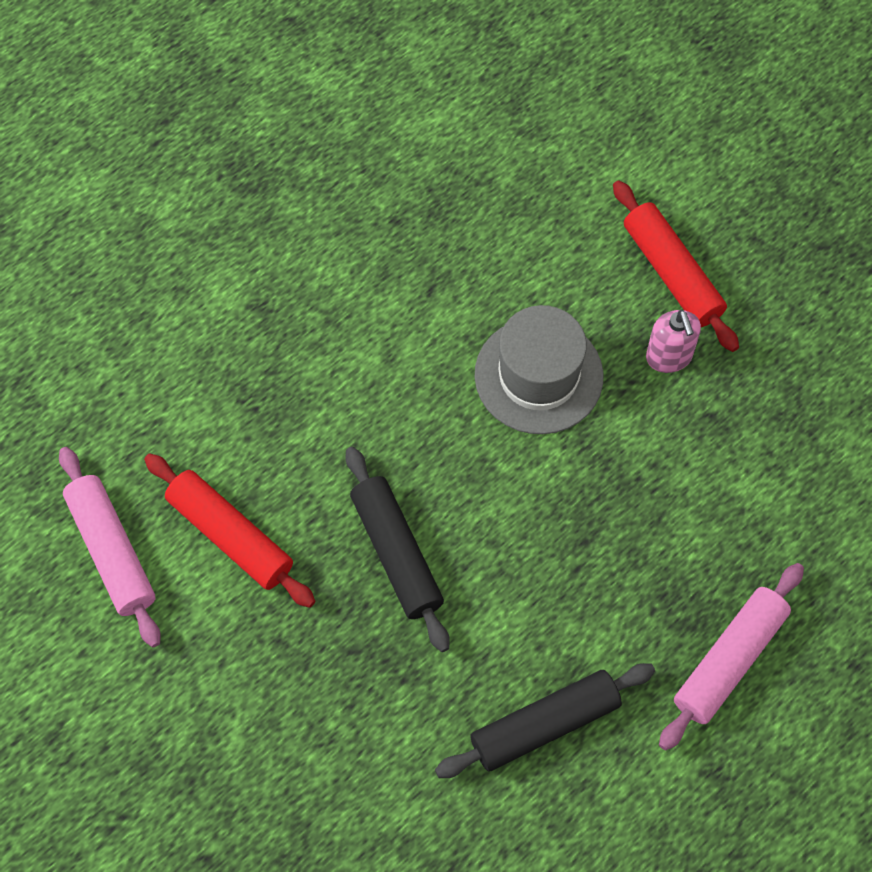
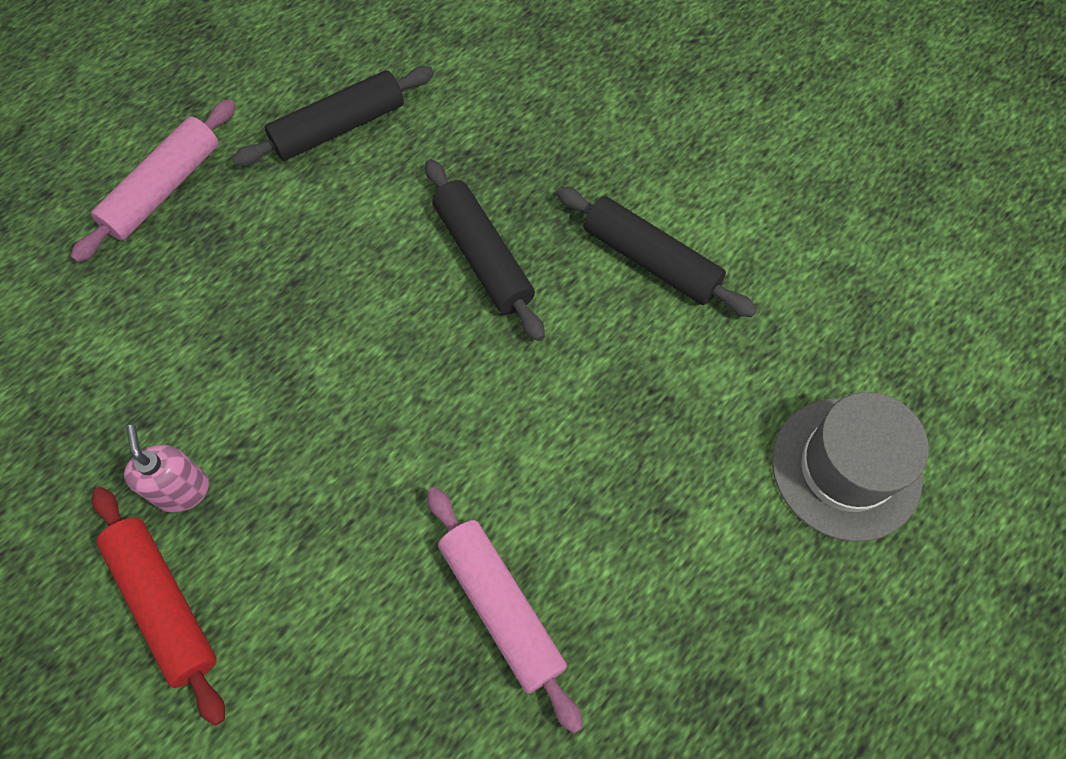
camera: 175 degrees right, 0 degrees up
pink rolling pin [59,447,161,647] -> pink rolling pin moved to [427,487,583,734]
red rolling pin [144,453,316,608] -> black rolling pin [556,186,757,317]
grey hat [474,305,603,434] -> grey hat moved to [772,392,929,542]

